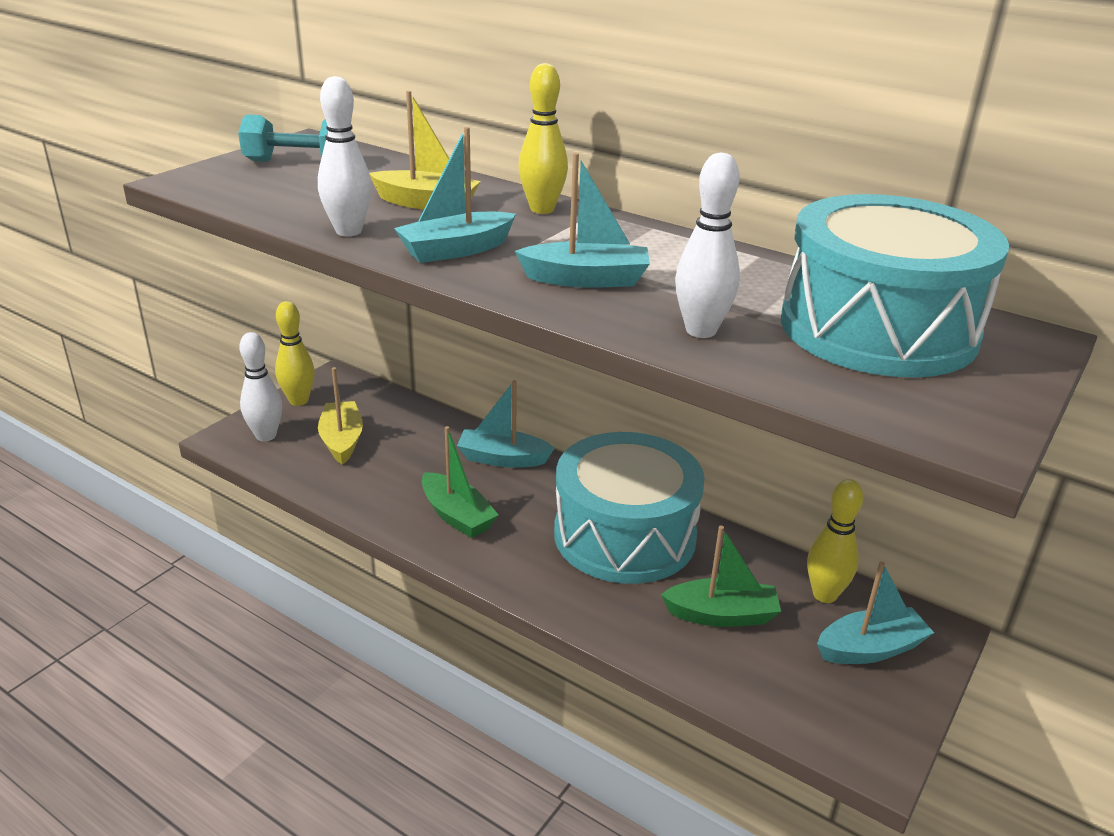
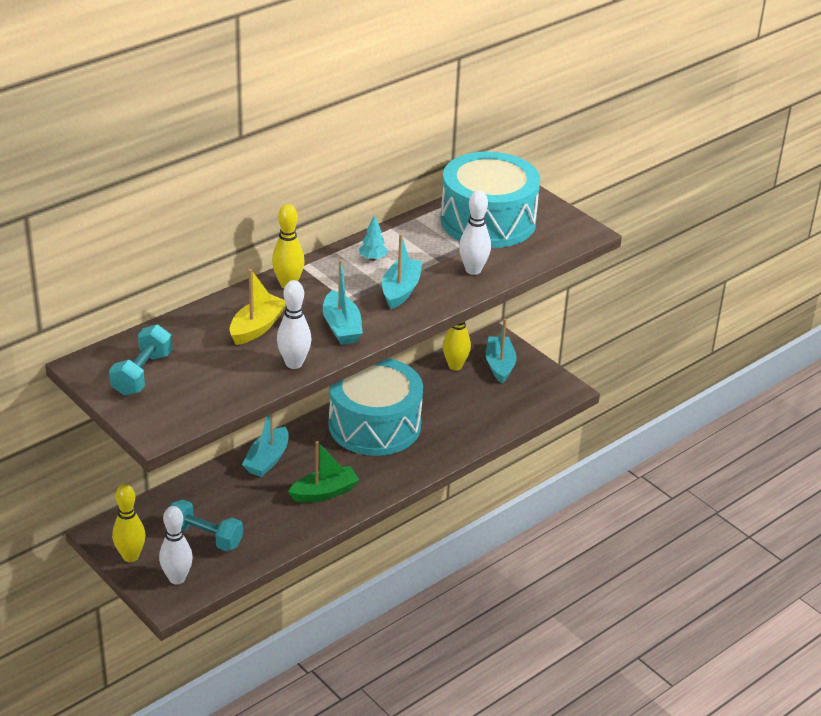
camera: 75 degrees left, 5 degrees up
yellow boat [318,367,363,465] -> turquoise dumbbell [171,499,243,551]
green boat [661,526,781,627] -> none
none -> turquoise tree [359,215,388,261]

